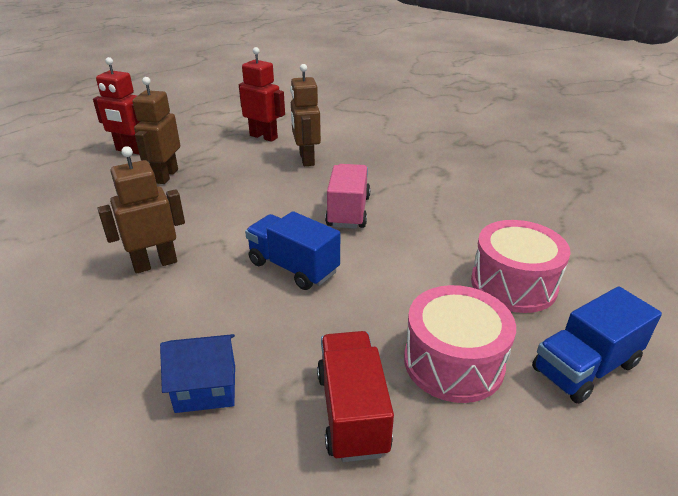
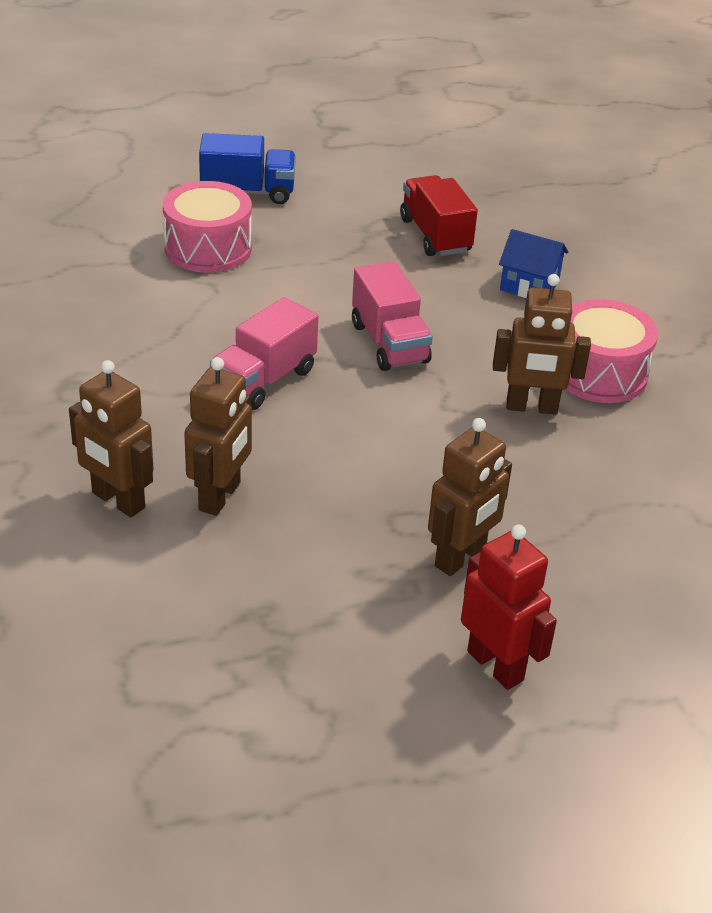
camera: 150 degrees left, 5 degrees up
red robot [239,47,285,142] -> none
blue truck [245,211,340,290] -> pink truck [352,261,433,371]
red truck [317,331,394,462] -> red truck turned 135 degrees clockwise [400,175,478,256]
pink drum [404,285,516,403] -> pink drum moved to [565,299,658,403]
none -> brown robot [69,360,153,517]

